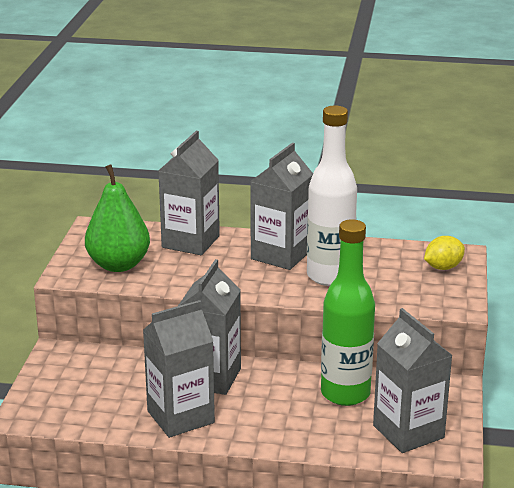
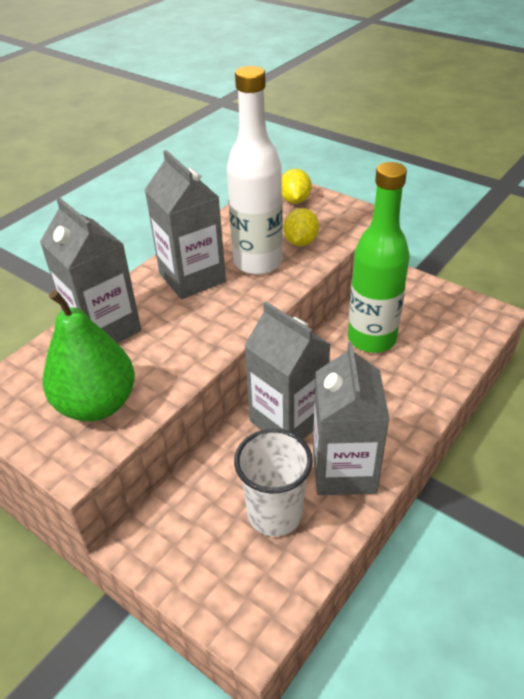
camera: 60 degrees left, 15 degrees up
grey carton [373,308,453,453] -> none
none -> white cup [234,428,313,537]
none -> yellow lemon [284,208,319,246]

